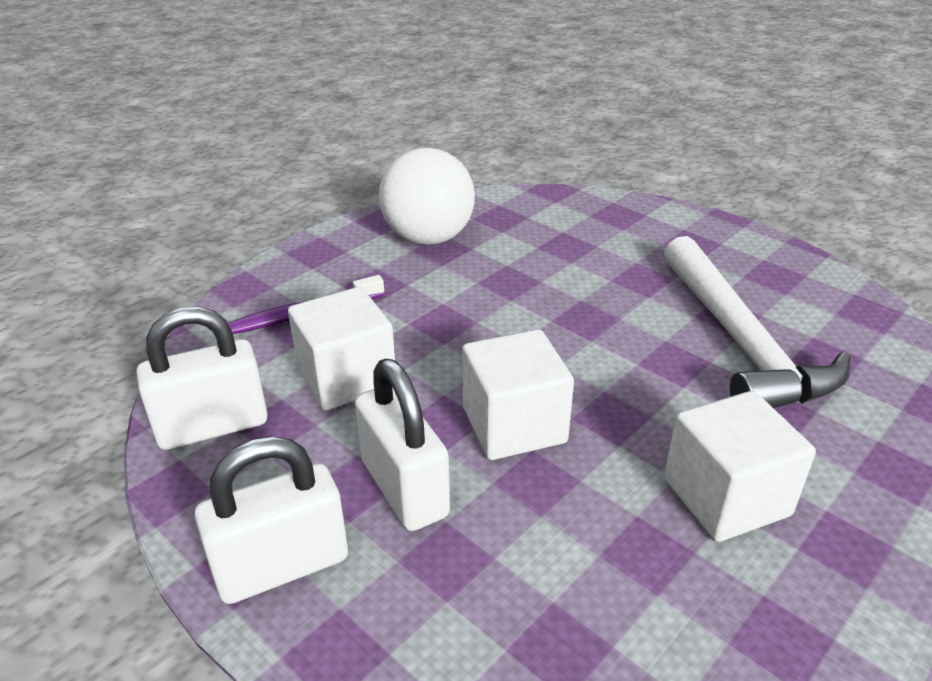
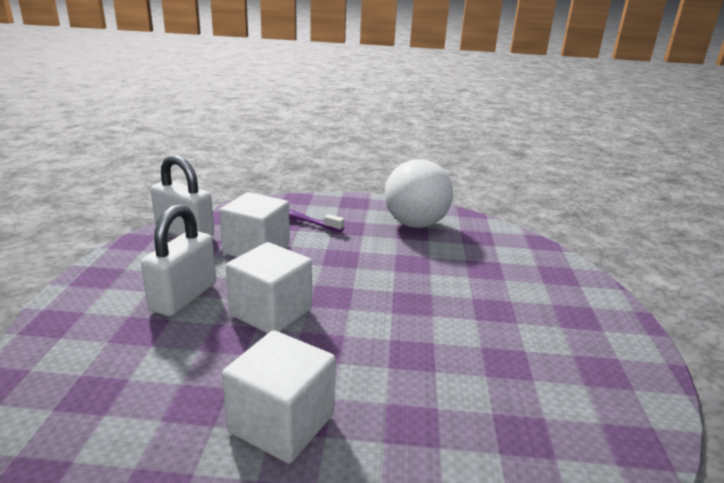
camera: 50 degrees right, 10 degrees down
white padlock [194,436,348,604] -> none
white hammer [664,236,851,408] -> none

